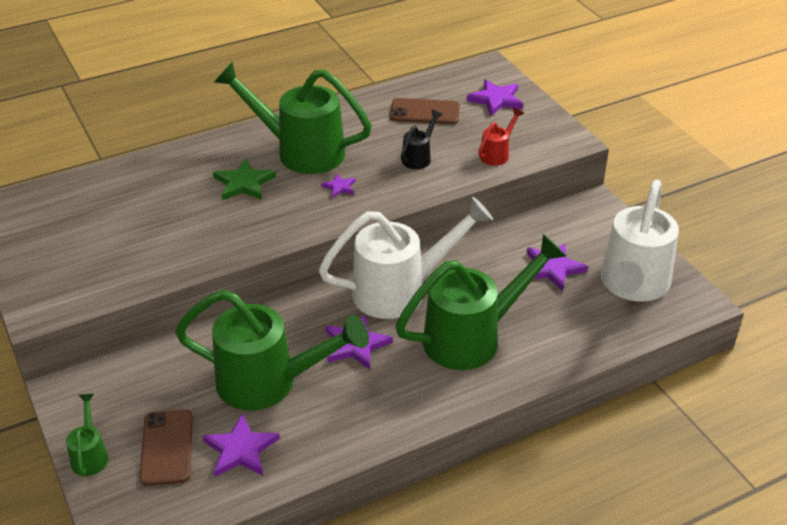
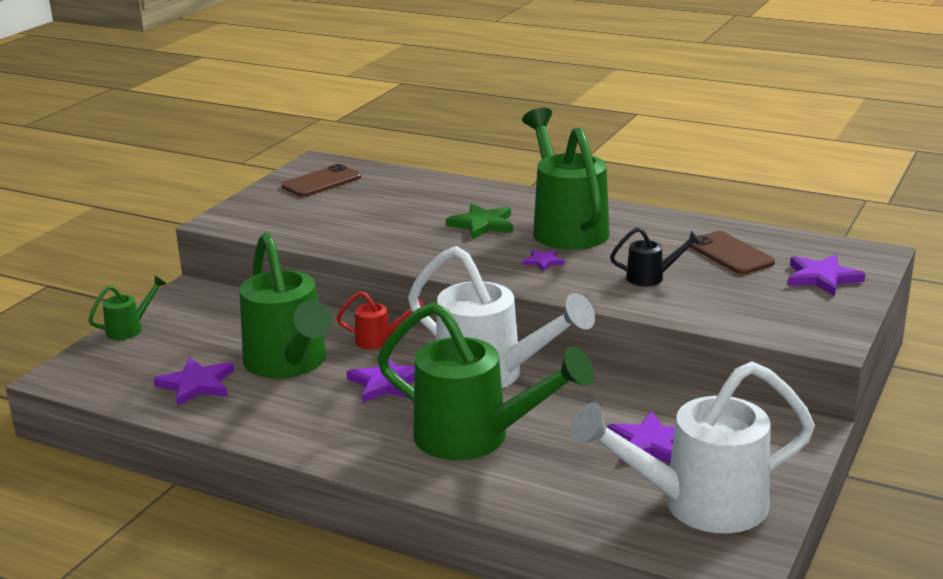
camera: 55 degrees right, 15 degrees down
brown phone [140,410,193,486] -> brown phone moved to [282,164,361,197]
red watering can [478,108,524,166] -> red watering can moved to [337,291,425,349]

